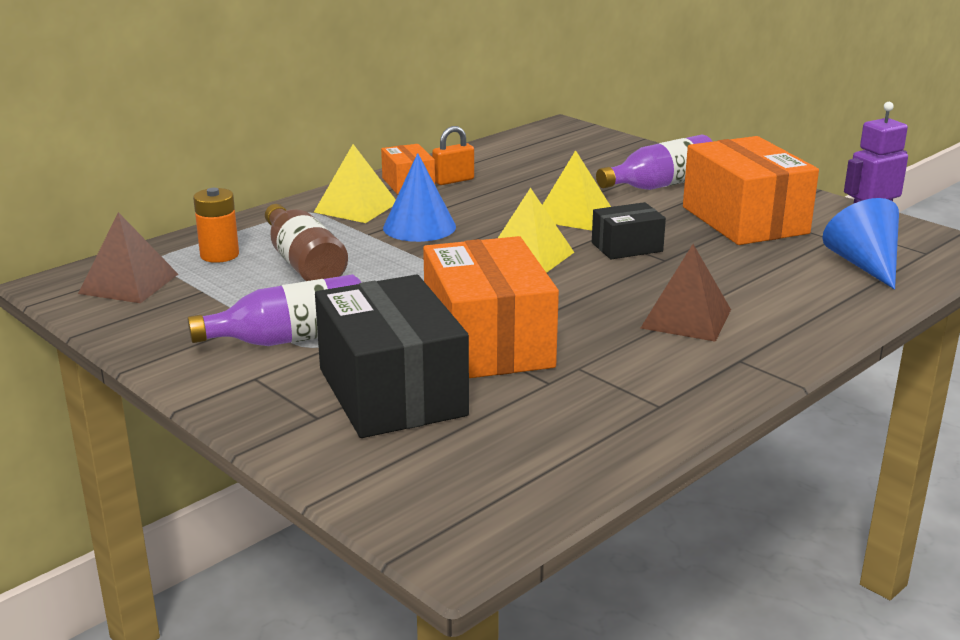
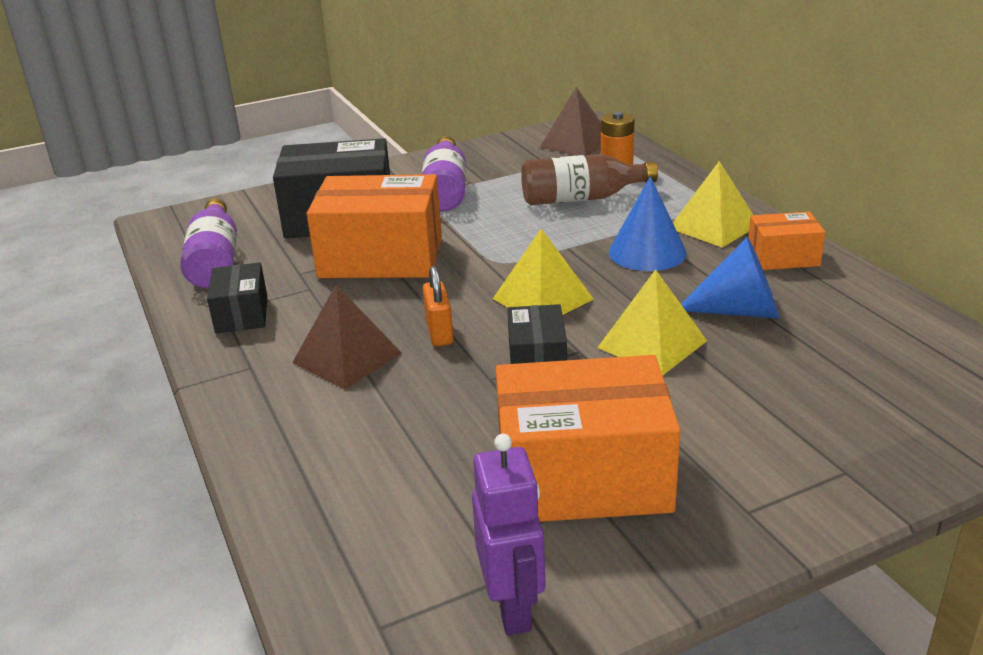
camera: 110 degrees right, 5 degrees up
orange padlock [432,126,474,185] -> orange padlock moved to [423,266,453,346]
purple bottle [596,135,713,190] -> purple bottle moved to [180,199,237,288]
blue cone [822,198,899,290] -> blue cone moved to [681,237,779,319]
none -> black box [207,262,267,333]

